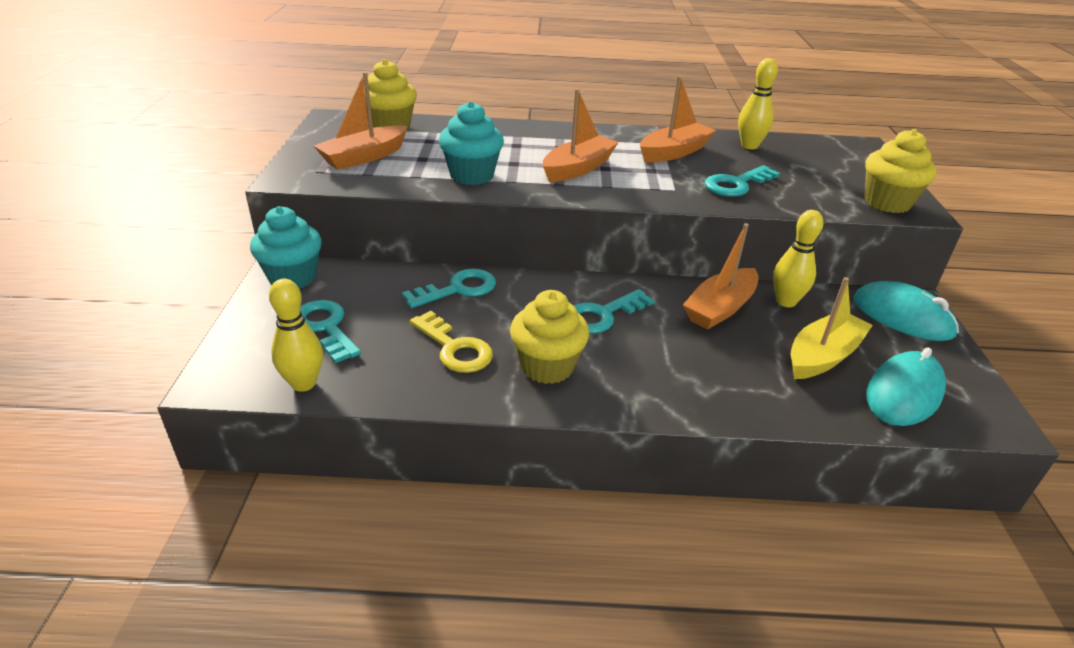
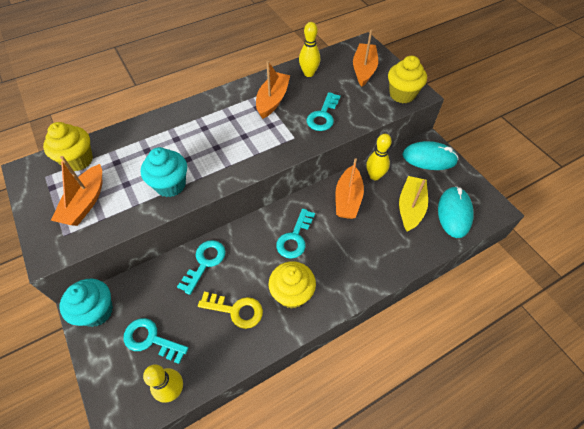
camera: 30 degrees left, 20 degrees up
orange boat [543,89,619,182] -> orange boat moved to [353,29,378,87]

